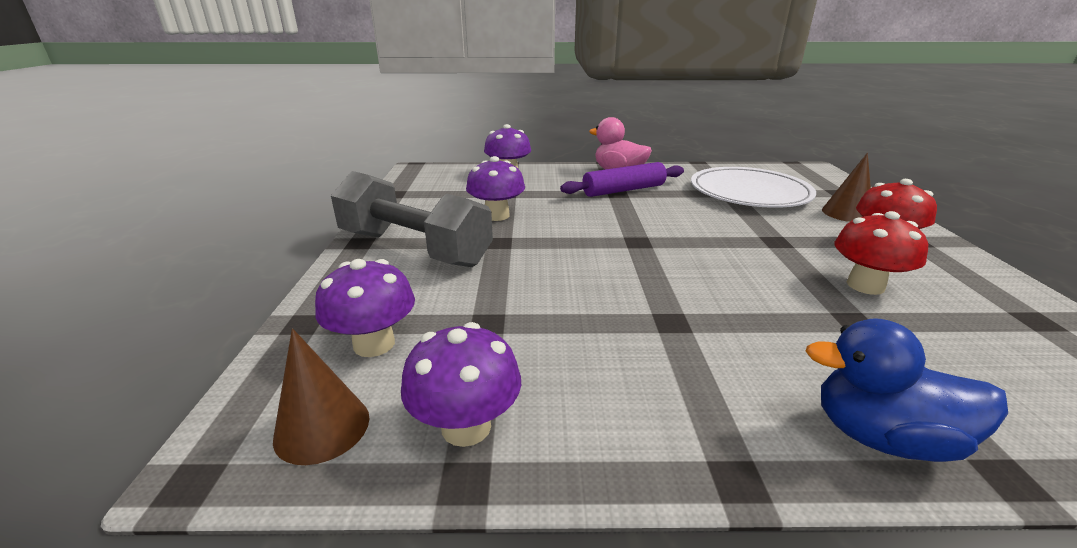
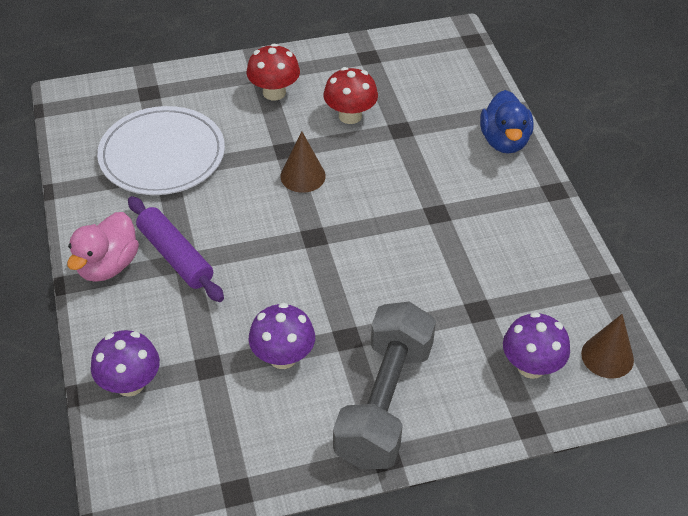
camera: 105 degrees left, 20 degrees up
purple mushroom [401,322,521,447] -> none
brown cone [822,153,871,222] -> brown cone moved to [280,131,326,193]

